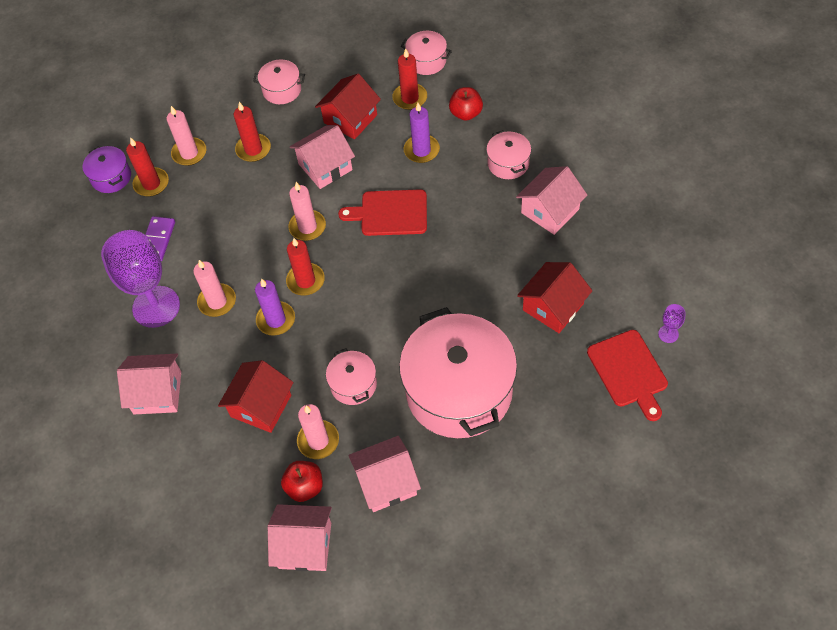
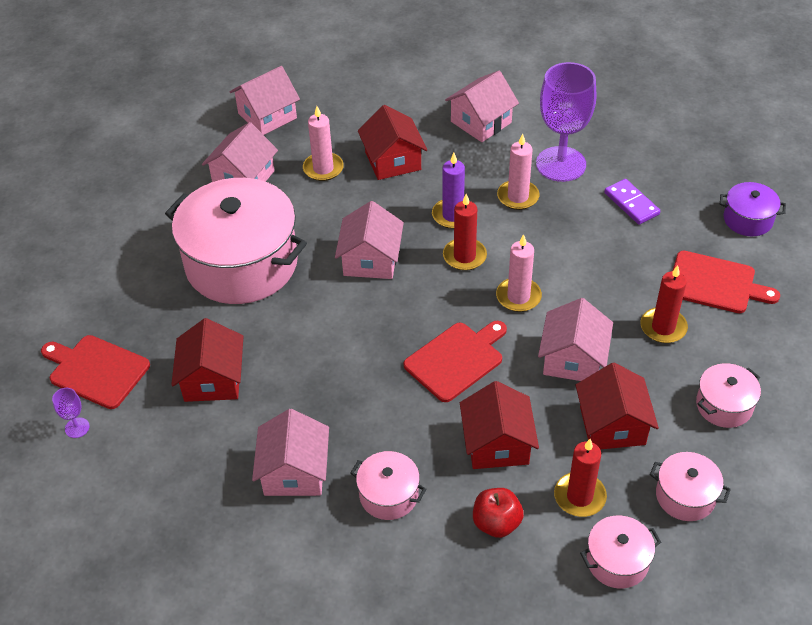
camera: 135 degrees right, 10 degrees down
red candle [126,137,169,196] -> none
pink candle [166,106,206,166] -> red cutting board [673,251,780,313]
red apple [281,461,323,502] -> none
pink pot [326,348,377,405] -> pink pot moved to [650,452,731,521]
purple candle [404,103,440,163] -> red house [460,381,539,469]
none -> pink house [335,201,404,279]

